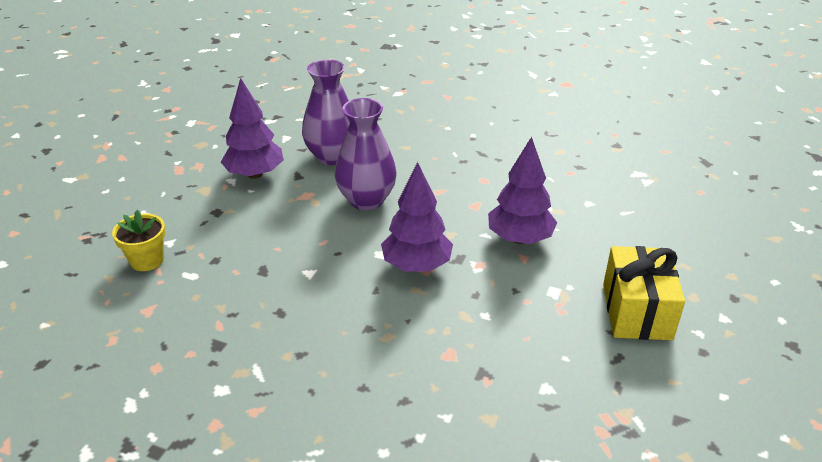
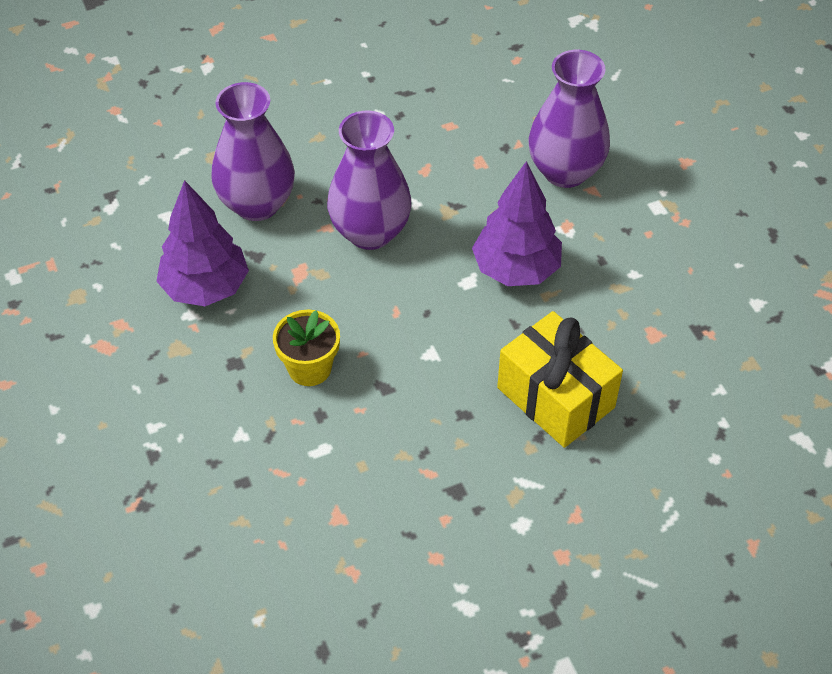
camera: 45 degrees left, 15 degrees up
yellow flower pot [112,210,165,271] -> yellow flower pot moved to [273,310,340,386]
purple tree [488,137,557,244] -> purple vase [528,50,610,188]
yellow gift [603,246,685,340] -> yellow gift moved to [497,311,623,448]

